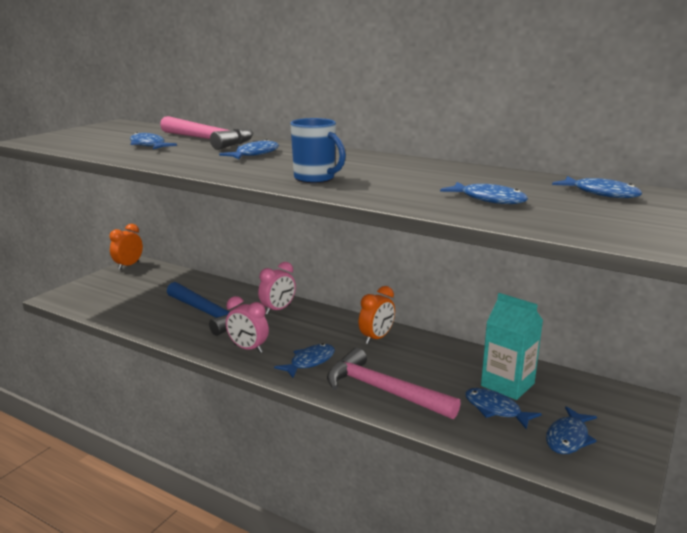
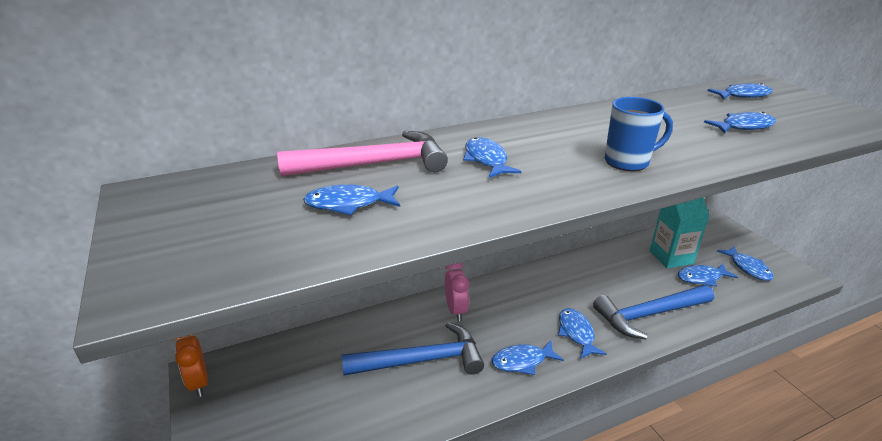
camera: 55 degrees left, 10 degrees up
pink clock [226,296,269,353] -> blue fish [492,341,564,375]
pink hammer [327,348,461,419] -> blue hammer [593,285,714,340]
orange clock [359,286,395,344] -> none

